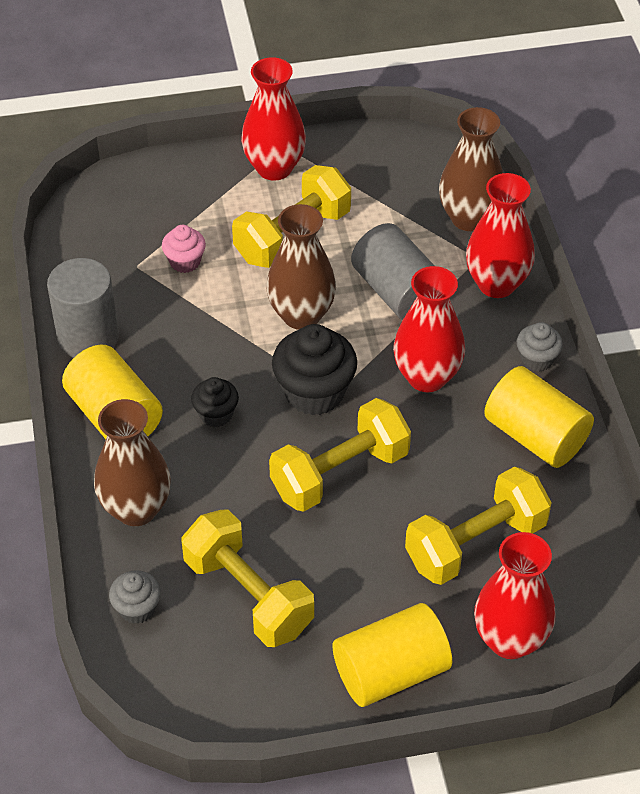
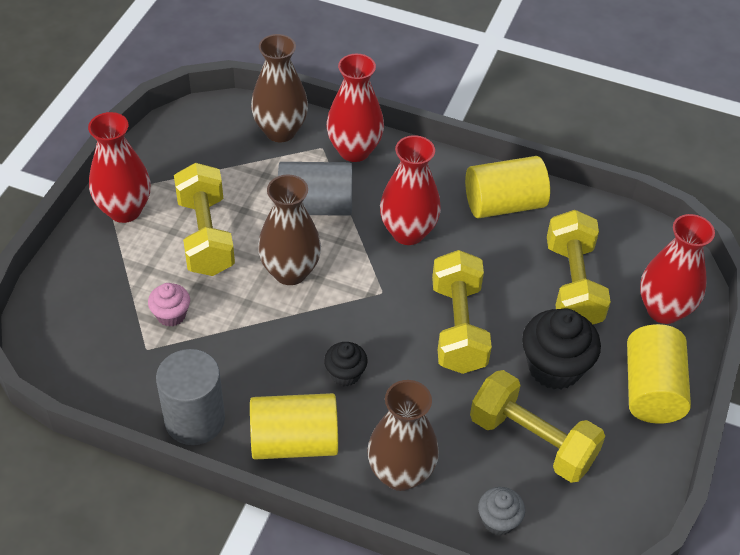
camera: 60 degrees left, 0 degrees up
yellow dumbbell [182,510,314,647] -> yellow dumbbell turned 45 degrees clockwise [470,370,605,483]
black cupcake [272,324,357,416] -> black cupcake moved to [522,309,601,389]
grey cupcake [517,322,563,372] -> none

